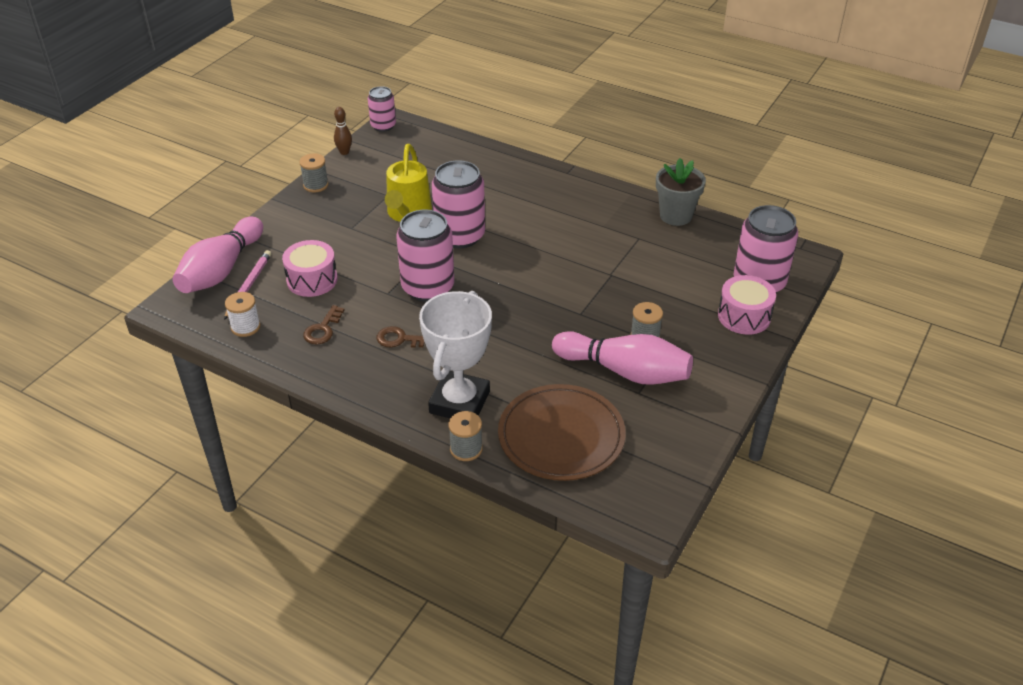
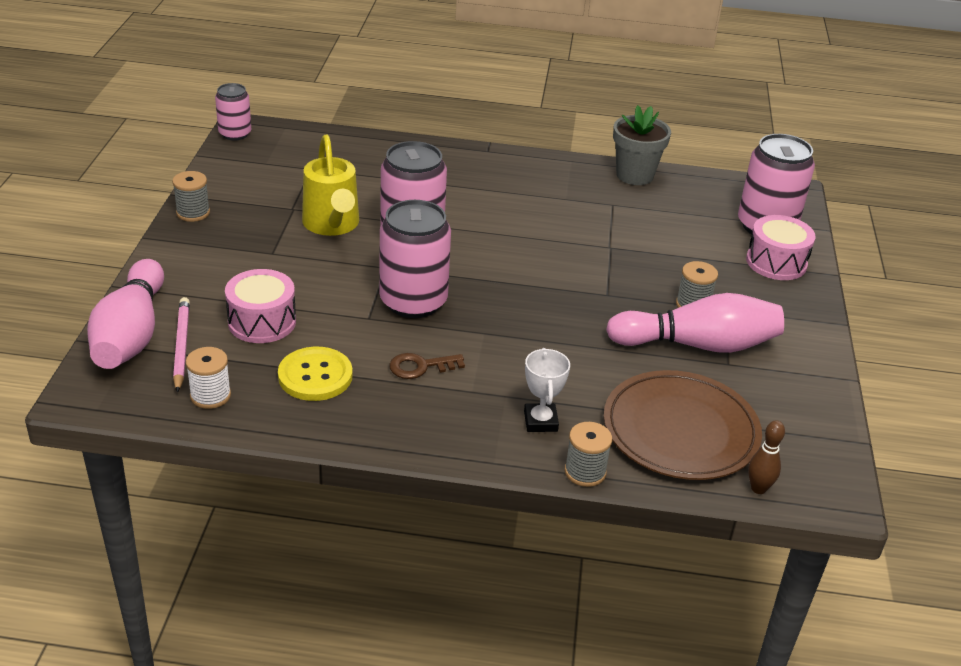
camera: 25 degrees left, 5 degrees down
brown key [303,305,345,344] -> yellow button [278,347,353,401]
brown bowling pin [334,107,352,155] -> brown bowling pin moved to [748,420,785,494]
white trophy [419,291,492,418] -> white trophy [524,348,570,432], size x0.51

